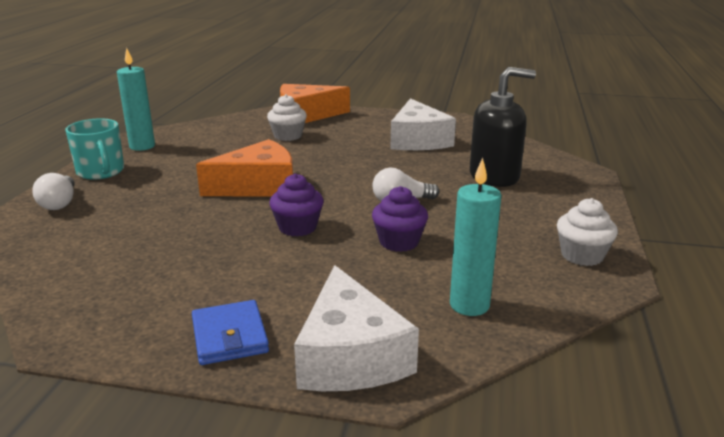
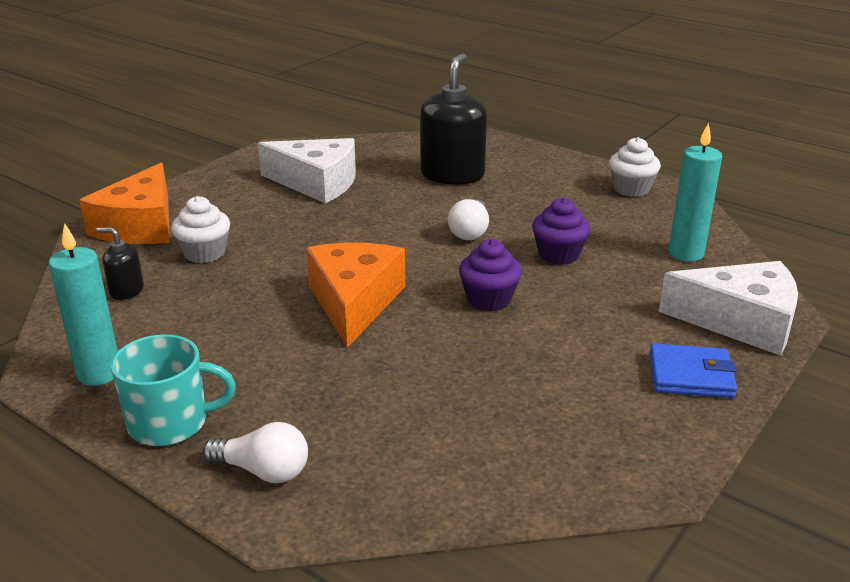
camera: 65 degrees left, 5 degrees up
none -> black soap dispenser [96,227,144,300]

